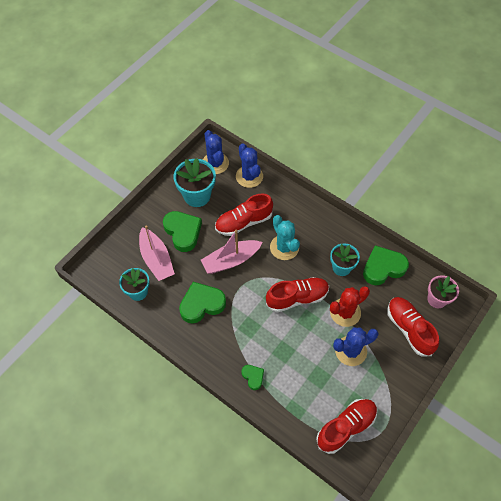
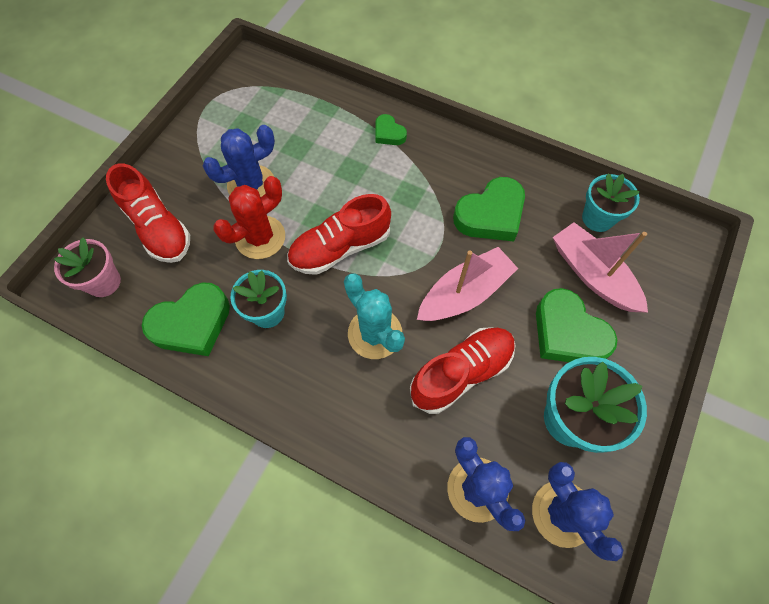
camera: 170 degrees right, 5 degrees up
red shoe [316,399,377,454] -> none

